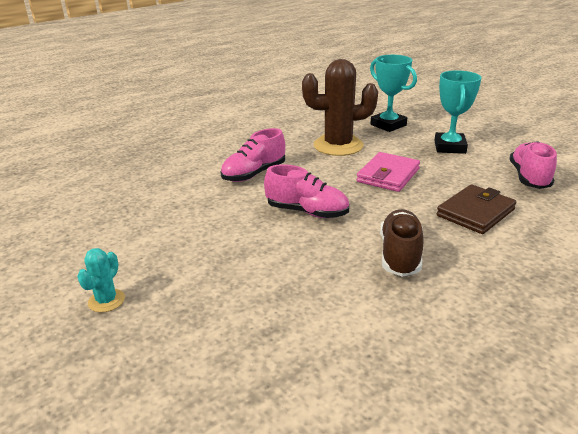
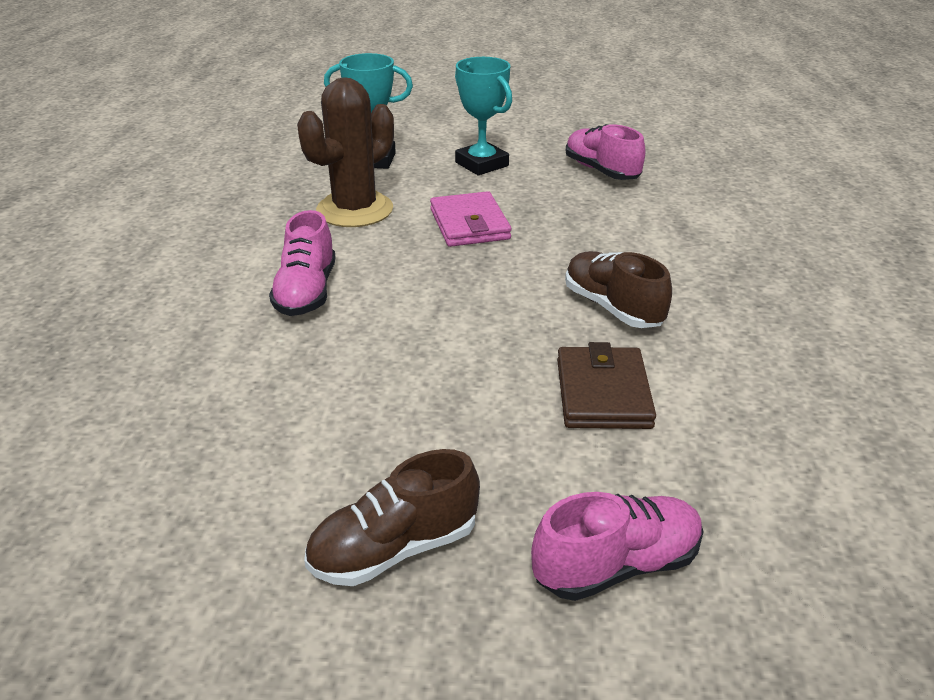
camera: 45 degrees left, 5 degrees up
turquoise cactus [77,248,125,313] -> brown shoe [304,449,480,586]
pink shoe [264,164,349,218] -> pink shoe moved to [531,492,704,601]
brown wallet [437,184,516,234] -> brown wallet moved to [557,342,656,429]

